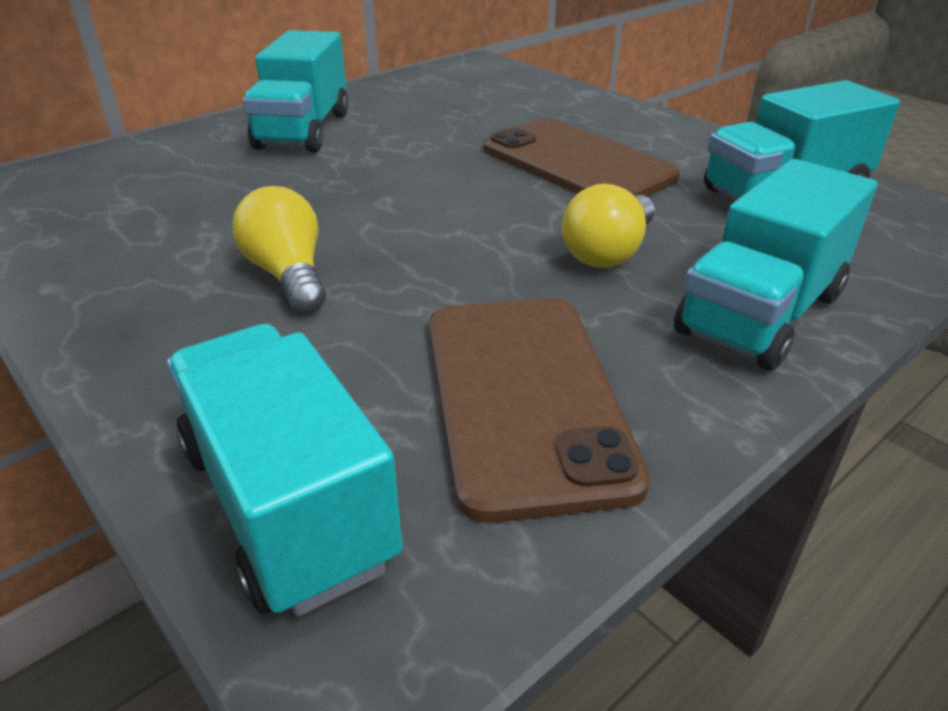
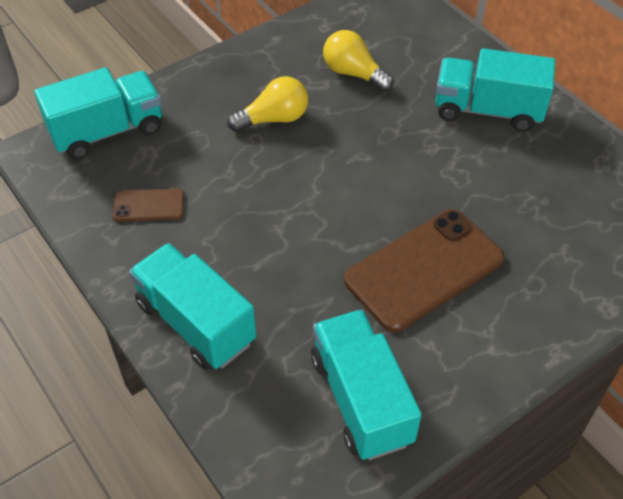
camera: 95 degrees right, 15 degrees up
brown phone [429,298,651,523] -> brown phone [113,188,184,222], size x0.48
yellow light bulb [561,184,655,268] -> yellow light bulb moved to [323,30,394,92]

